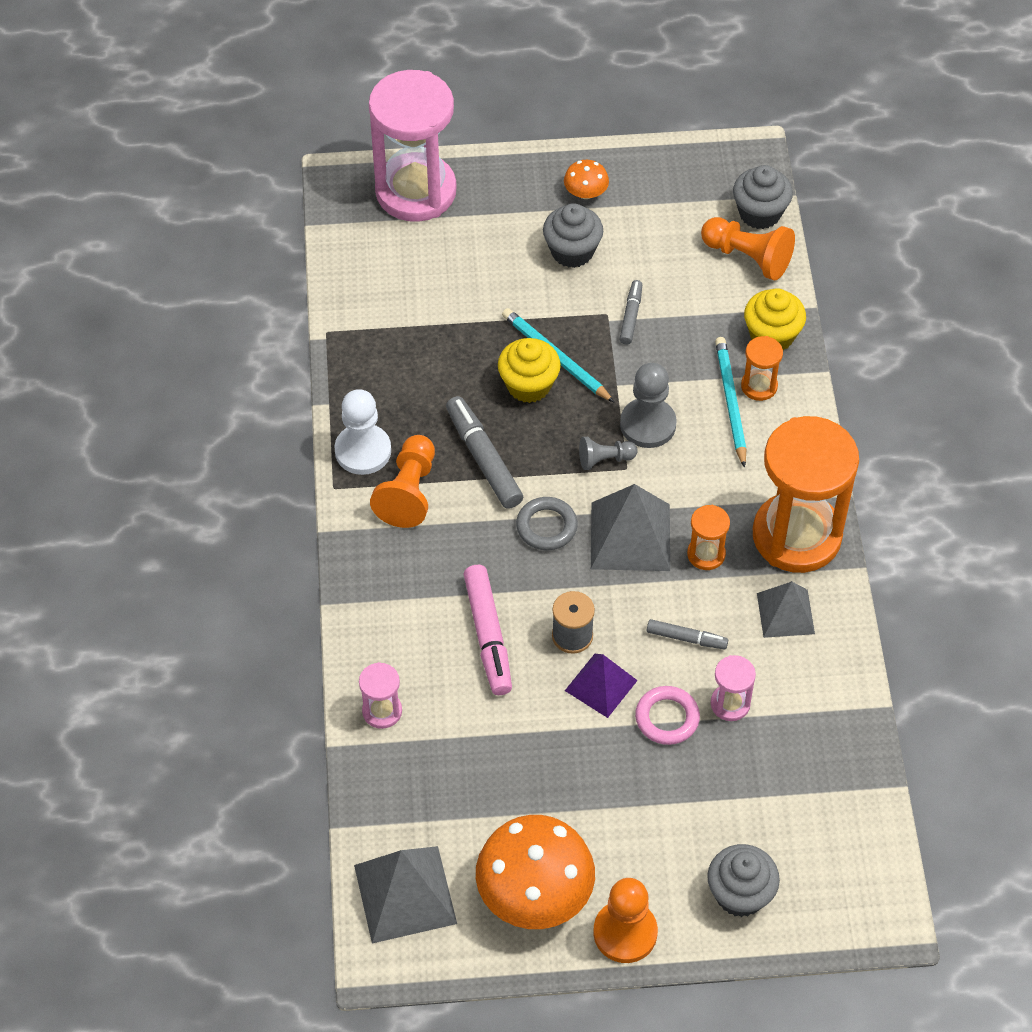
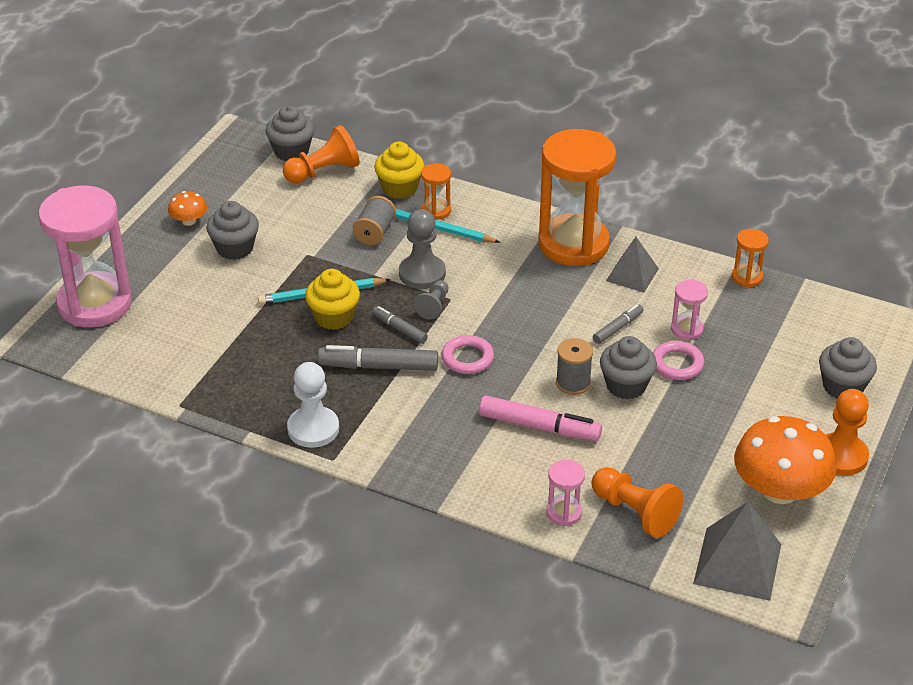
camera: 60 degrees left, 15 degrees down
orange pawn [370,435,435,528] -> orange pawn moved to [591,467,683,538]
grey ring [516,497,578,550] -> pink ring [441,335,494,374]
purple pyramid [565,654,638,718] -> grey cupcake [600,336,657,399]
grey pyramid [591,484,670,571] -> none
grey marker [619,280,642,345] -> grey marker moved to [372,306,428,344]
orange hourglass [687,505,730,570] -> orange hourglass moved to [732,229,769,287]
none -> grey spool [353,196,396,245]

